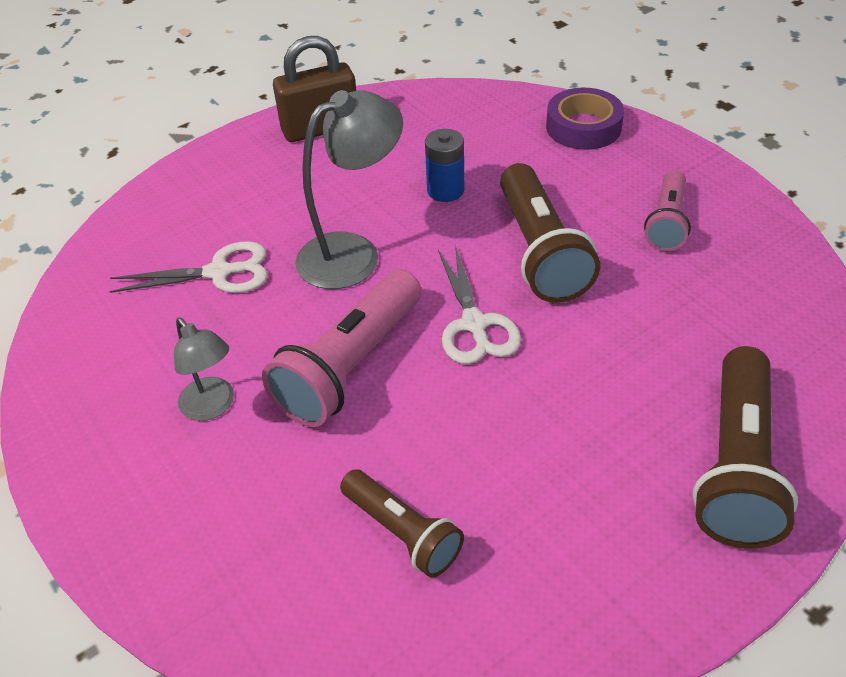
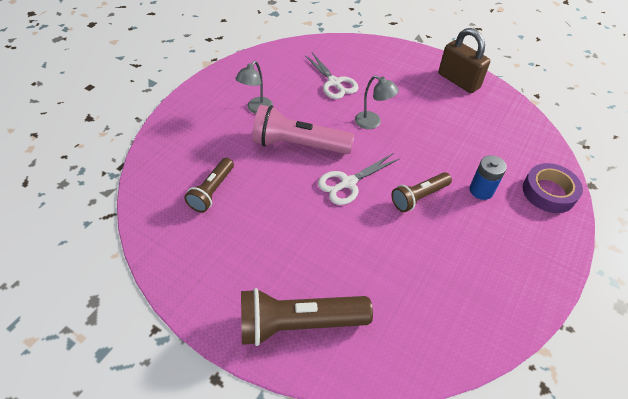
camera: 65 degrees right, 5 degrees up
grey lamp [295,90,403,289] -> grey lamp [355,75,399,129], size x0.59
blue battery [425,129,464,202] -> blue battery moved to [470,155,507,200]
brown flashlight [500,163,600,303] -> brown flashlight [391,172,452,212], size x0.61
pink flashlight [644,170,691,251] -> none

